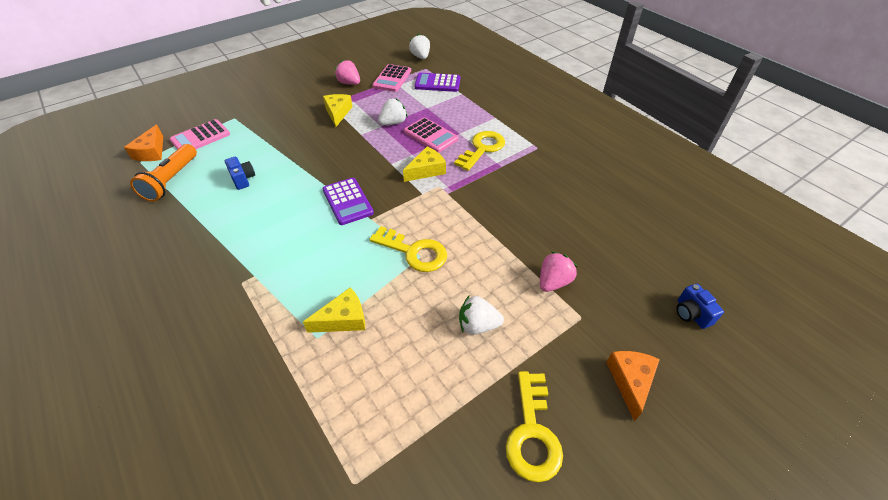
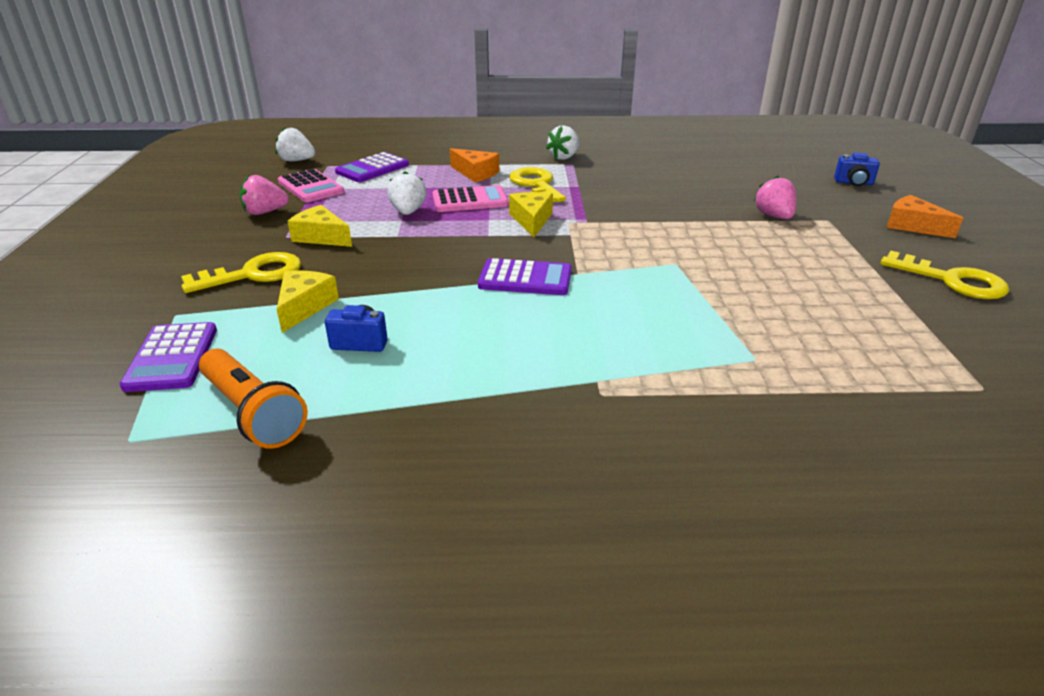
camera: 55 degrees left, 15 degrees down
orange cheese [124,125,163,161] -> orange cheese moved to [450,148,499,182]
pink calculator [170,119,230,150] -> purple calculator [120,322,217,392]
yellow cheese [303,288,365,333] -> yellow cheese moved to [277,270,339,333]
yellow key [369,226,447,272] -> yellow key moved to [181,252,301,293]
white strawberry [459,296,504,335] -> white strawberry moved to [546,125,580,160]

